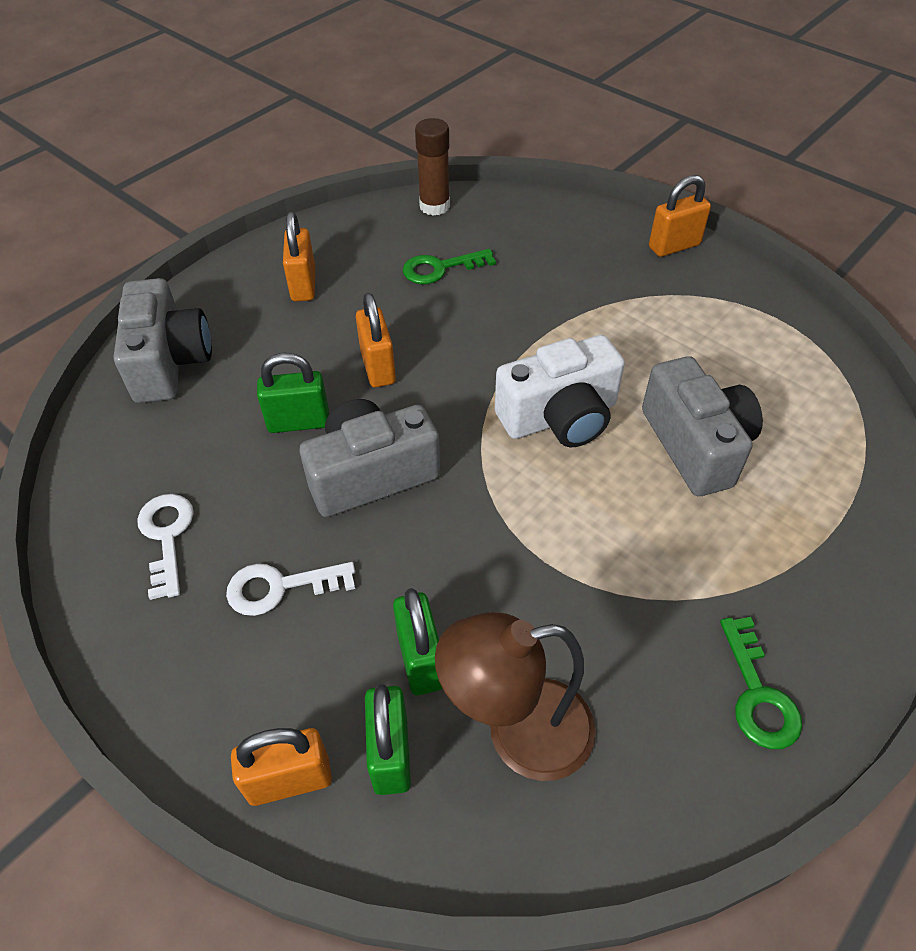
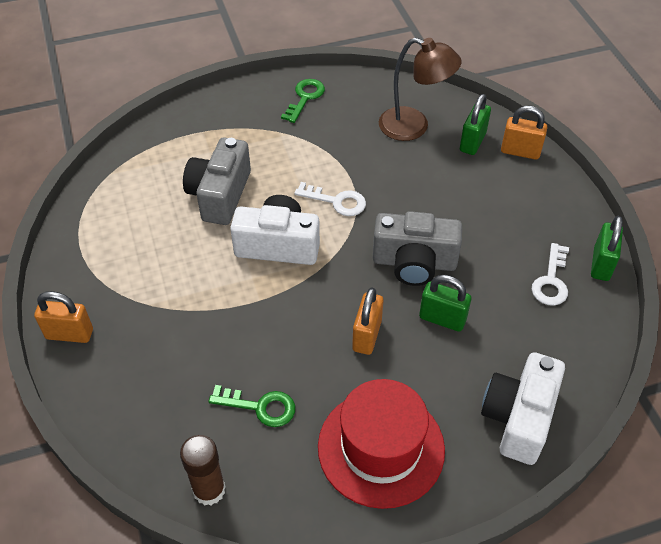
camera: 150 degrees left, 0 degrees up
grey camera [114,278,212,403] -> white camera [481,352,565,465]
white key [226,562,355,616] -> white key moved to [294,182,366,216]
orange padlock [283,212,315,302] -> red hat [318,379,445,509]
green padlock [393,588,442,695] -> green padlock moved to [591,216,623,281]

